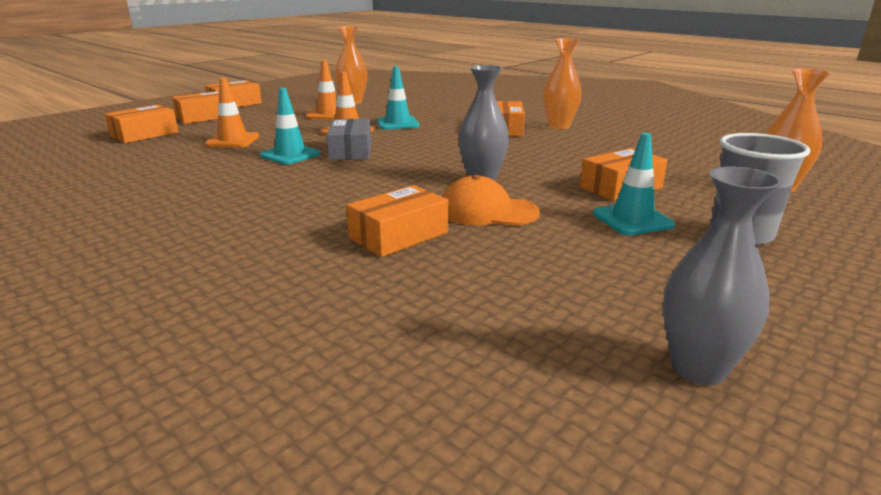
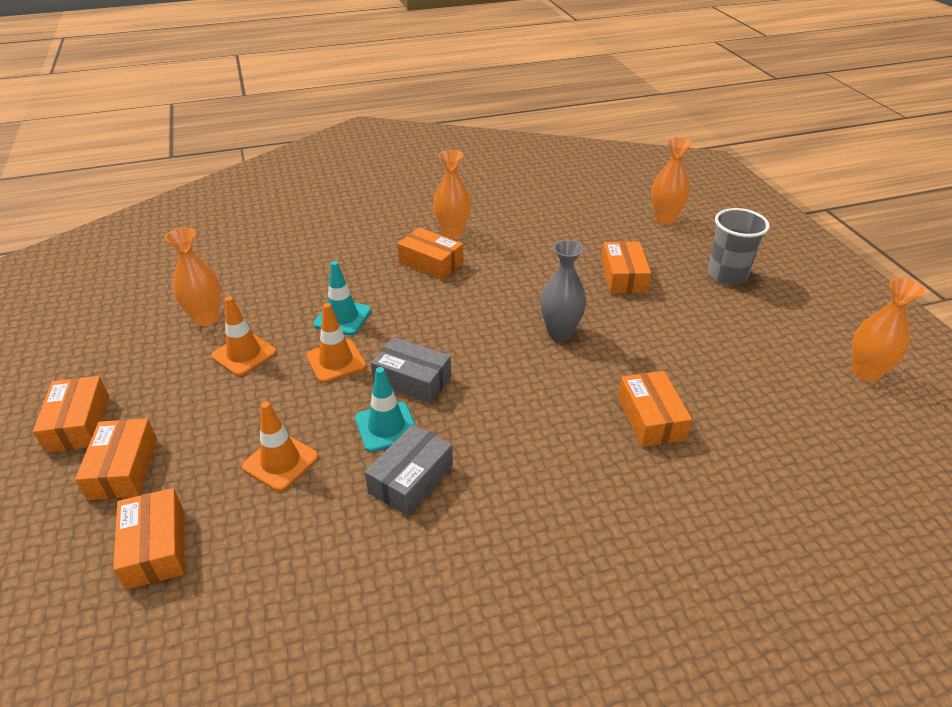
camera: 60 degrees left, 15 degrees up
orange cap [442,175,540,226] -> none
turquoise traffic cone [593,133,675,235] -> none
grey vase [663,166,783,385] -> orange vase [851,278,925,382]
none -> grey box [365,424,453,516]

